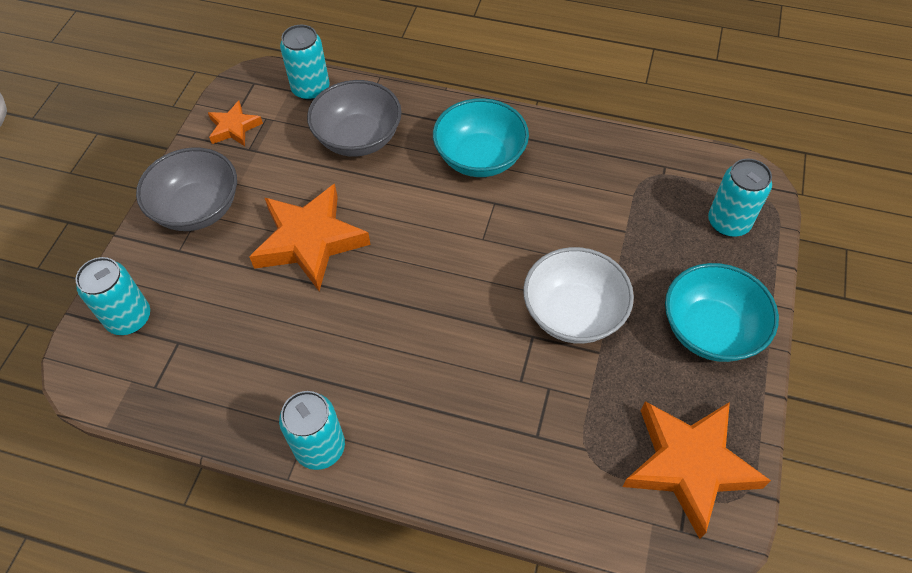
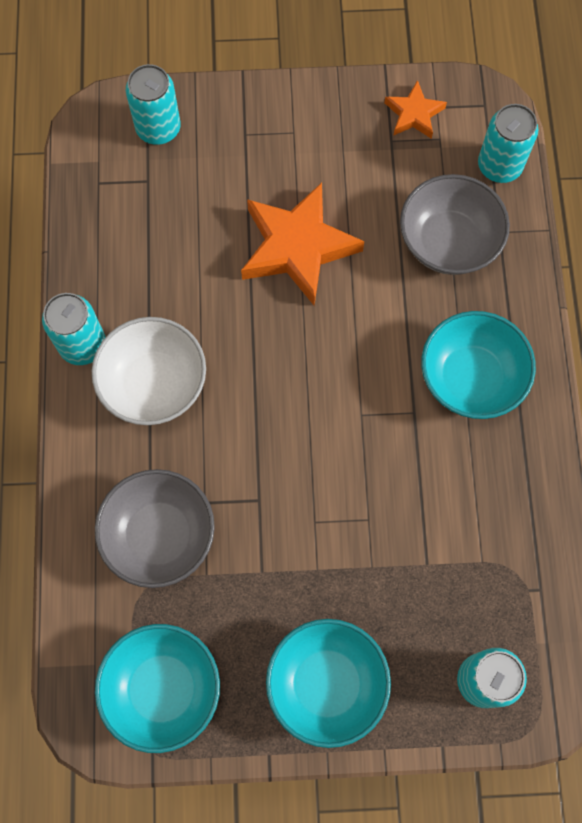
camera: 70 degrees right, 15 degrees up
grey bowl [136,147,237,231] -> grey bowl moved to [95,469,215,588]
white bowl [523,247,634,344] -> white bowl moved to [92,317,206,425]
orange star [623,401,771,539] -> turquoise bowl [95,624,220,753]

